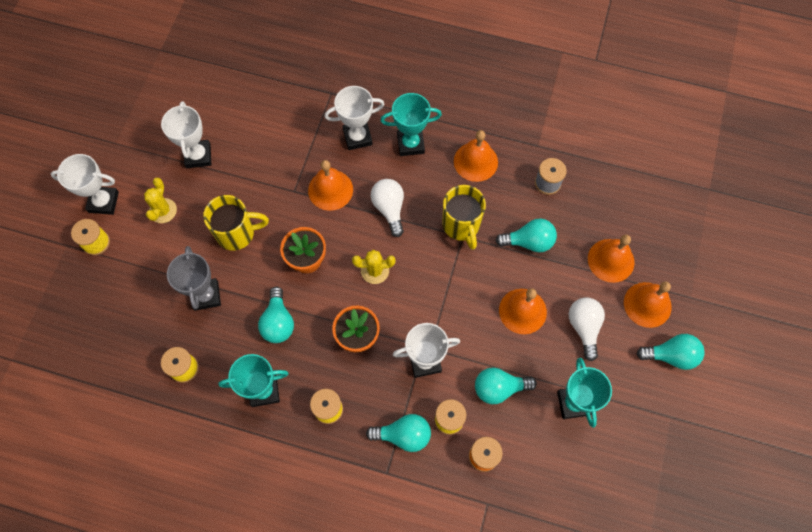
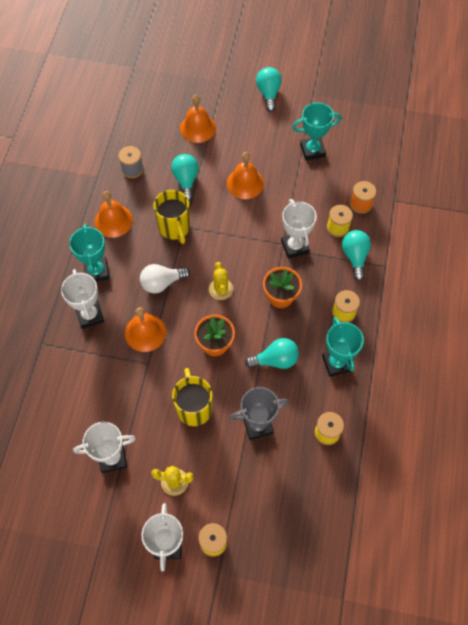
camera: 95 degrees left, 5 degrees down
yellow mug [442,185,486,250] -> yellow mug turned 90 degrees clockwise [154,190,190,244]
turquoise light bulb [475,367,537,404] -> none
white light bulb [569,298,605,361] -> none
orange bell [624,282,672,328] -> none

